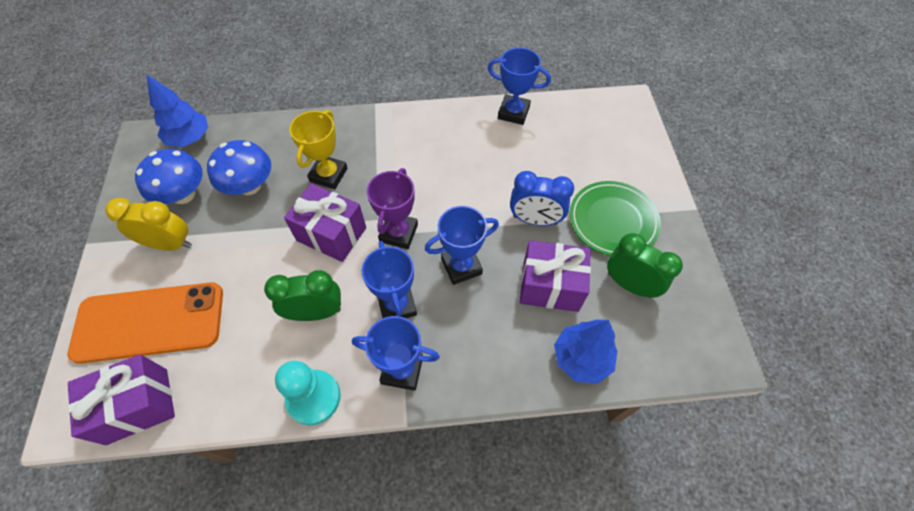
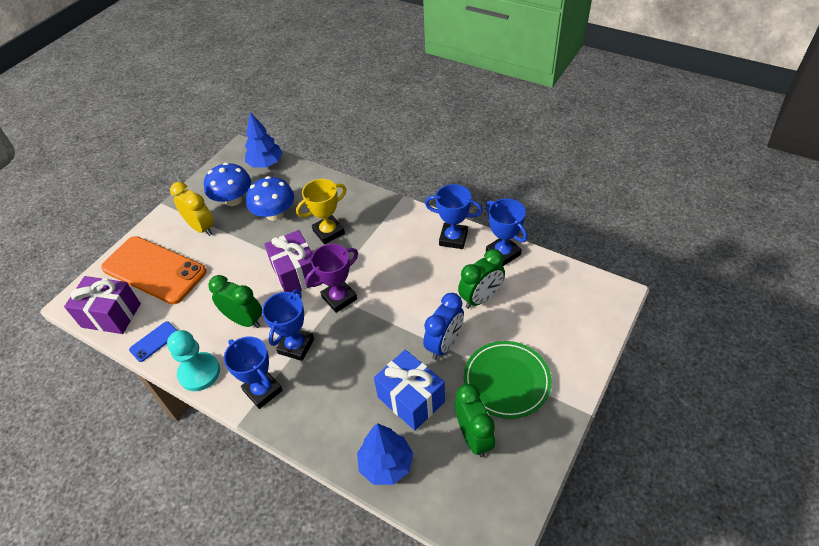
camera: 40 degrees right, 10 degrees down
blue trophy [425,206,499,285] -> blue trophy moved to [425,184,483,249]
blue clock [510,171,574,226] -> blue clock turned 105 degrees counterclockwise [423,293,464,360]
purple gift [520,240,591,312] -> blue gift [374,350,445,431]
none -> blue phone [129,321,178,362]
none -> green clock [458,249,505,309]

